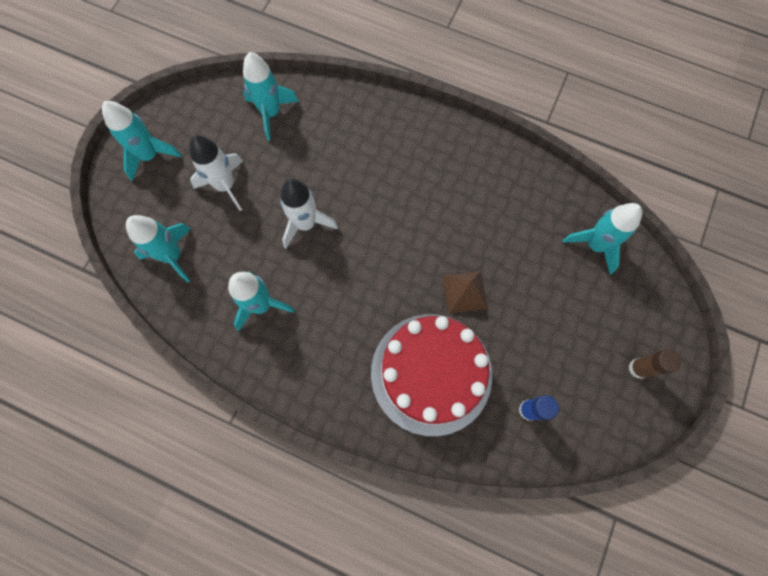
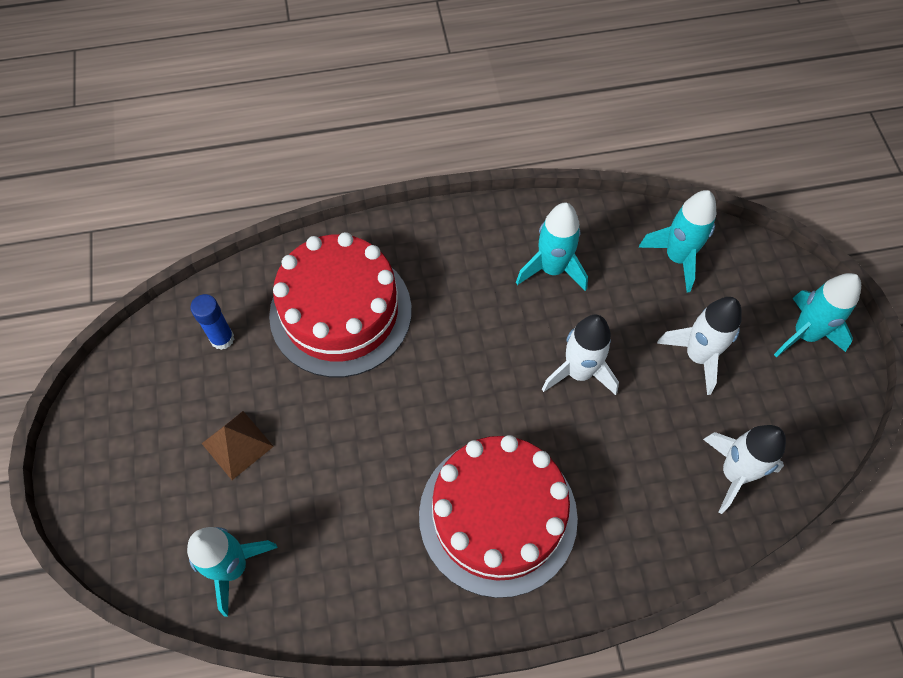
camera: 145 degrees right, 10 degrees down
turquoise rocket [243,52,299,141] -> white rocket [703,425,786,514]
brown pyramid [443,271,488,314] -> brown pyramid moved to [201,411,274,480]
brown glue stick [629,349,682,379] -> none
none -> red cake [419,435,578,598]

